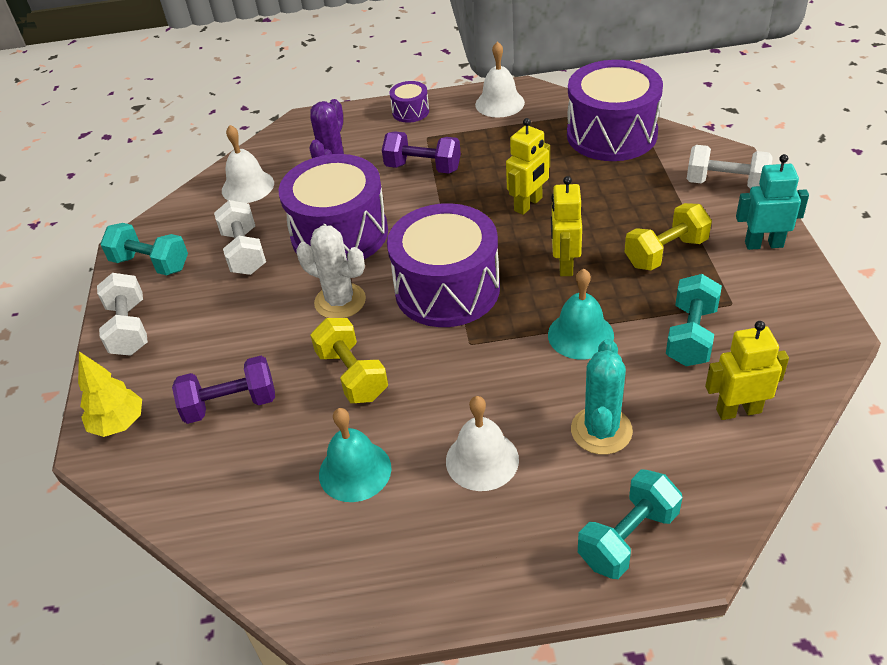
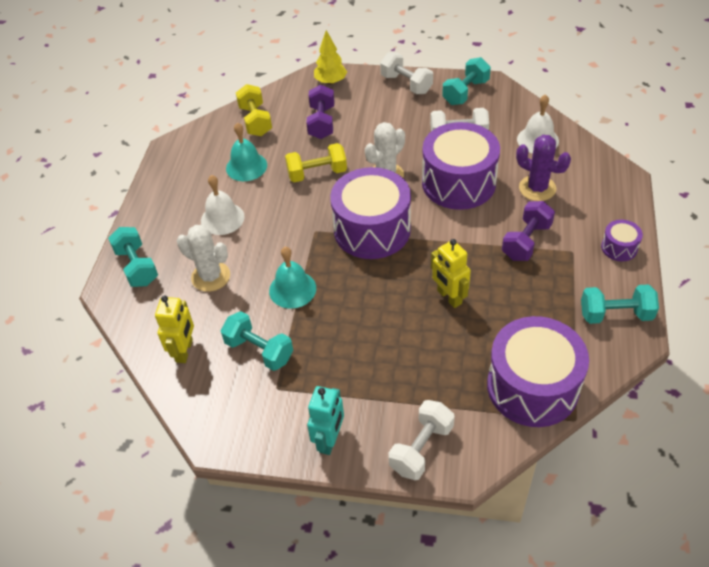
camera: 105 degrees right, 5 degrees up
white dumbbell [97,273,148,356] -> white dumbbell turned 45 degrees clockwise [380,52,433,94]
white bell [475,41,525,118] -> turquoise dumbbell [581,284,659,324]
yellow robot [551,176,582,276] -> none
turquoise cactus [571,339,633,455] -> white cactus [177,225,230,292]
yellow dumbbell [625,203,712,270] -> yellow dumbbell moved to [236,84,272,136]

